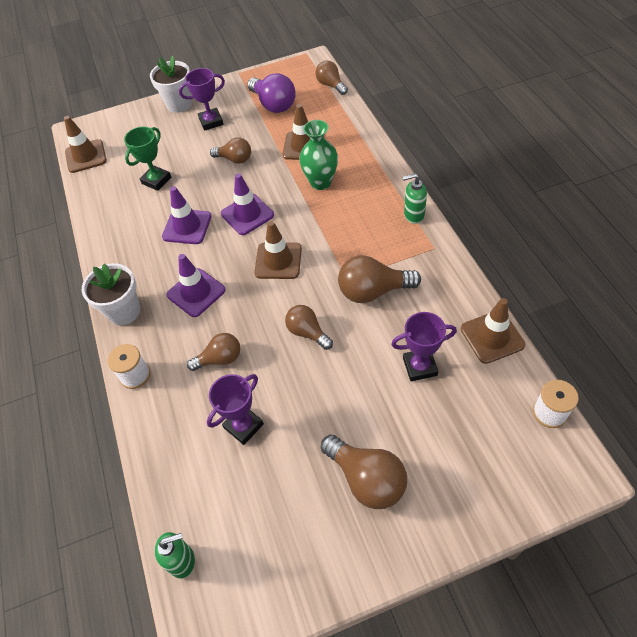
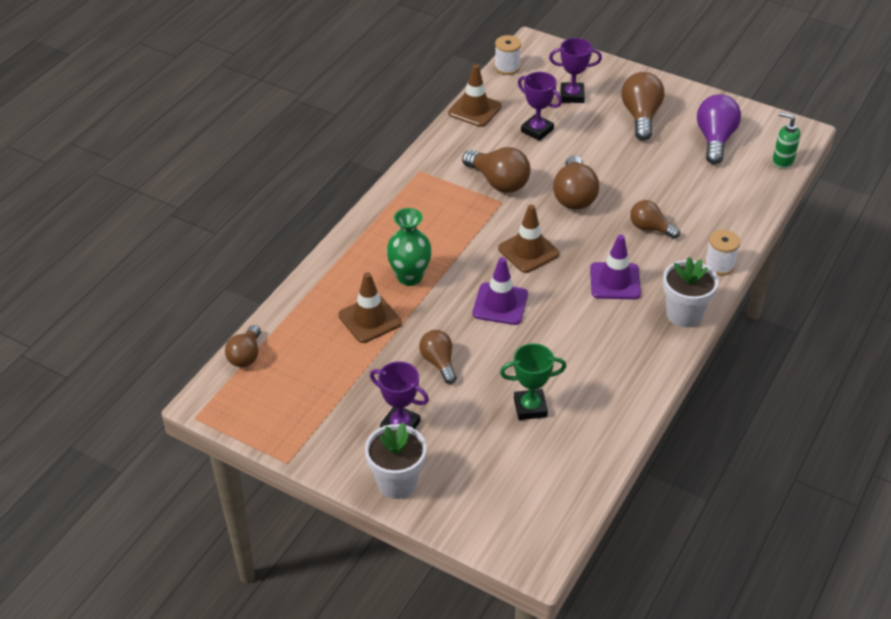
camera: 135 degrees left, 10 degrees down
brown traffic cone [64,116,107,173] -> none
purple traffic cone [162,186,212,244] -> none
purple trophy [207,374,264,445] -> purple trophy moved to [549,38,602,103]
purple light bulb [247,73,296,113] -> purple light bulb moved to [697,94,741,164]
brown light bulb [285,305,333,350] -> brown light bulb [553,155,599,210], size x1.56
green soap dispenser [402,173,427,224] -> none

